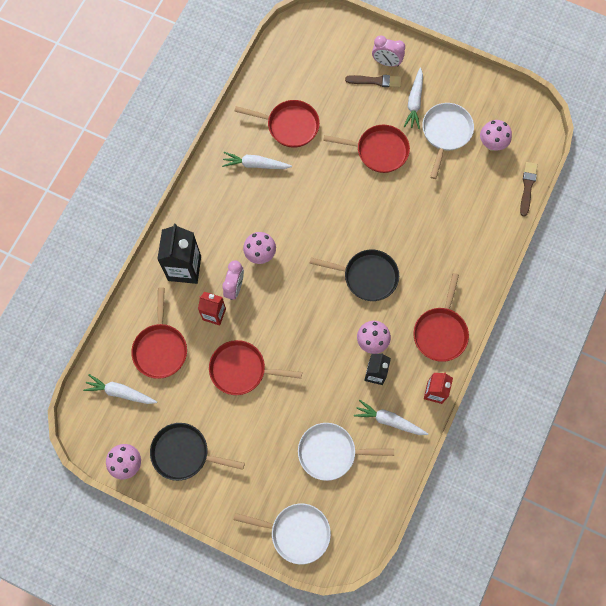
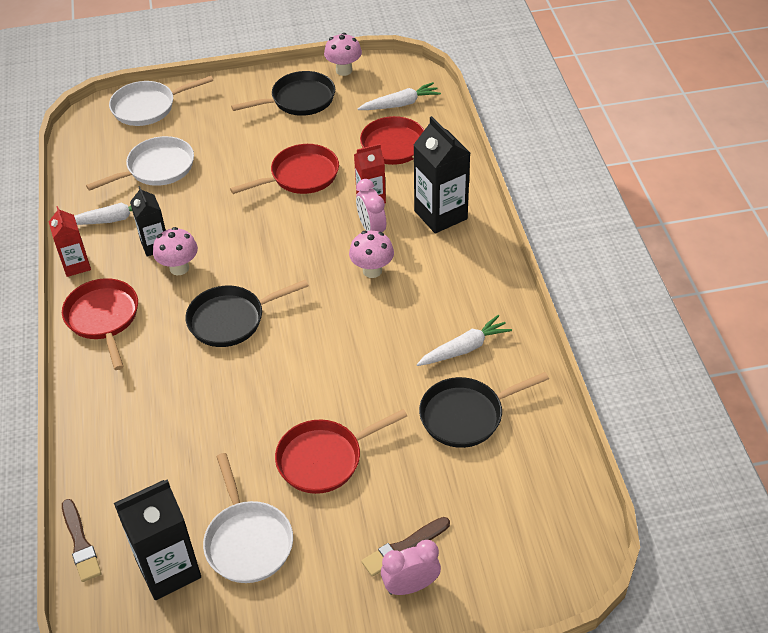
camera: 145 degrees right, 25 degrees down
red pan [234,100,320,148] -> black pan [419,372,549,448]
white carrot [404,68,423,129] -> none
pink mushroom [480,120,512,151] -> black carton [114,480,201,600]

